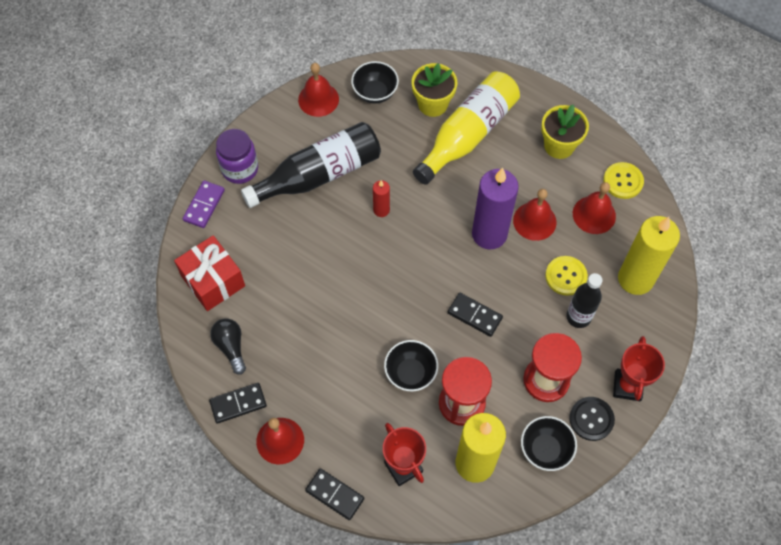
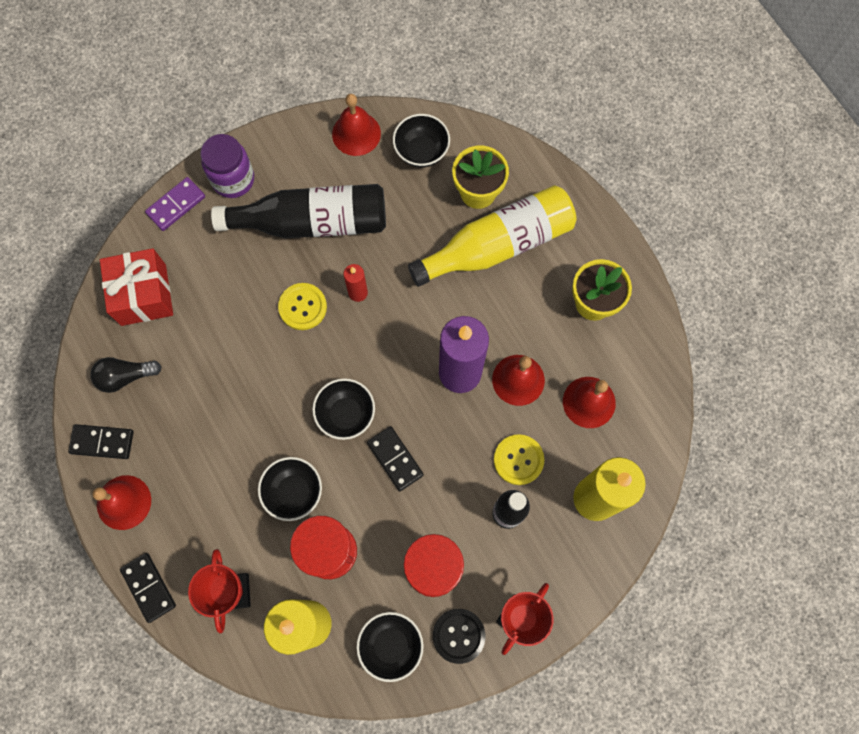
camera: 25 degrees right, 10 degrees up
black light bulb [210,319,246,375] -> black light bulb turned 105 degrees counterclockwise [90,357,162,393]
yellow button [603,162,644,199] -> yellow button moved to [278,283,327,330]
none -> black bowl [312,378,375,440]

